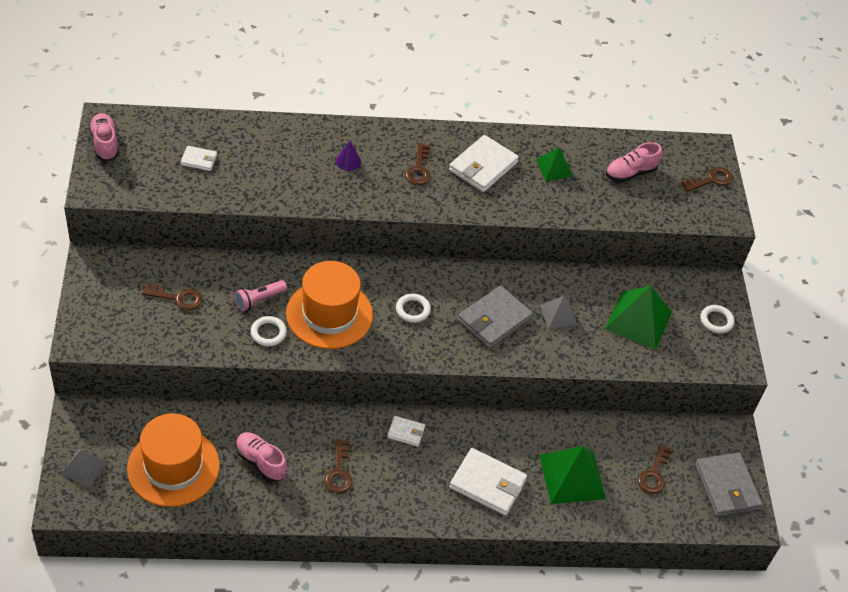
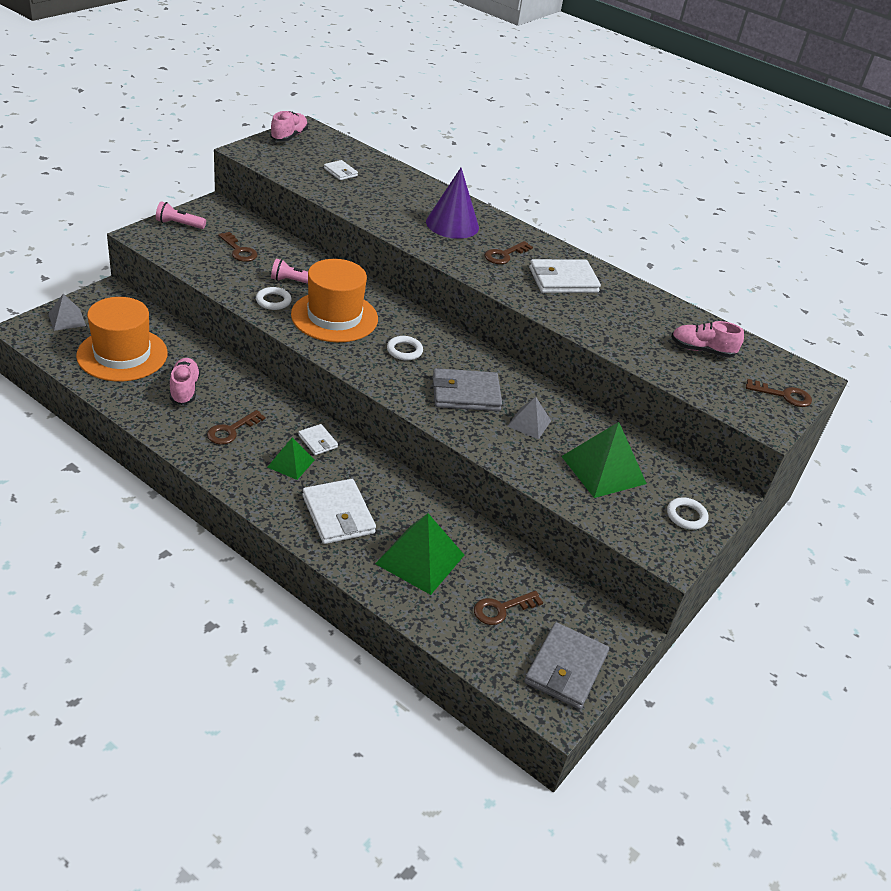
camera: 40 degrees right, 10 degrees down
purple cone [335,140,361,171] -> purple cone [426,168,479,239], size x2.11
green pyramid [536,147,573,181] -> green pyramid moved to [267,438,314,480]
none -> pink flashlight [156,201,206,229]

